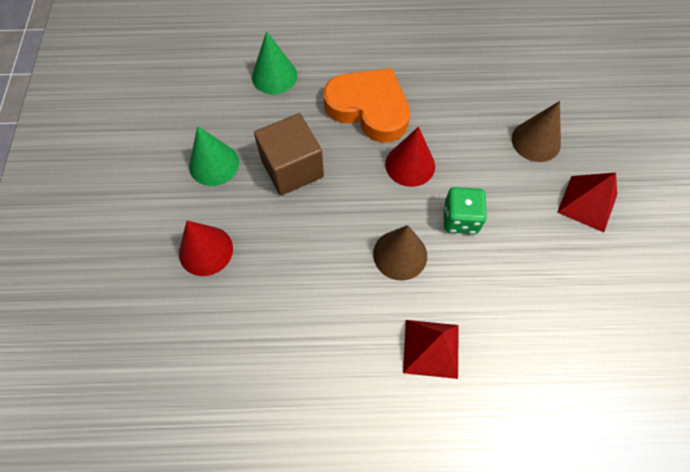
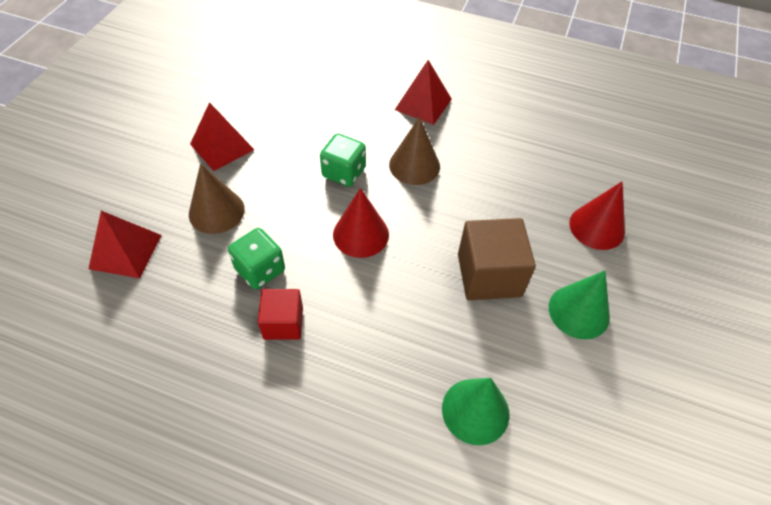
camera: 160 degrees left, 10 degrees down
orange heart [324,68,410,143] -> none
none -> red pyramid [89,211,162,278]
none -> green dice [228,228,285,289]
none -> red cube [258,289,303,340]

